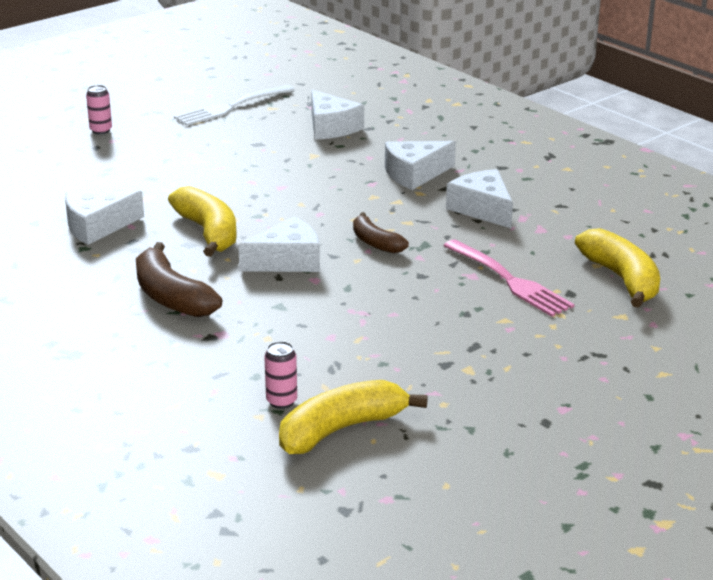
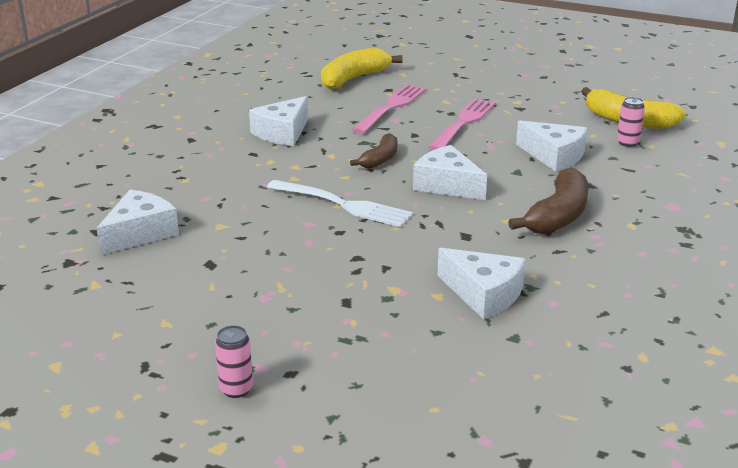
camera: 115 degrees left, 0 degrees up
yellow banana [168,186,237,257] -> none
white fork [174,85,295,126] -> white fork moved to [267,180,413,227]
white cheese [385,141,456,190] -> white cheese moved to [516,120,587,172]
none -> pink fork [428,98,496,150]

